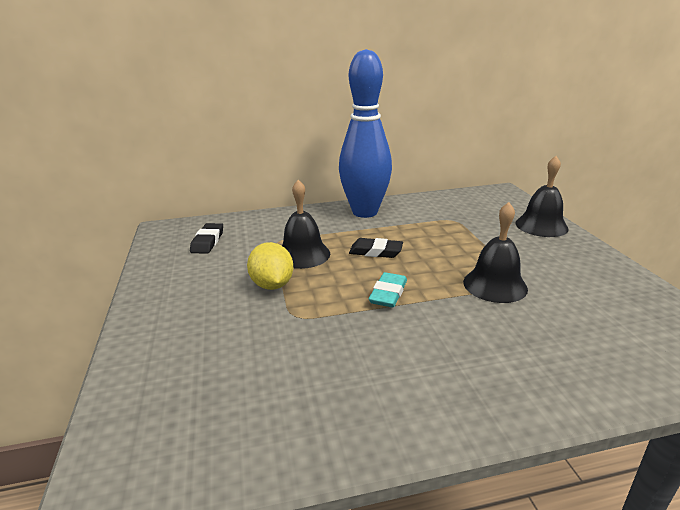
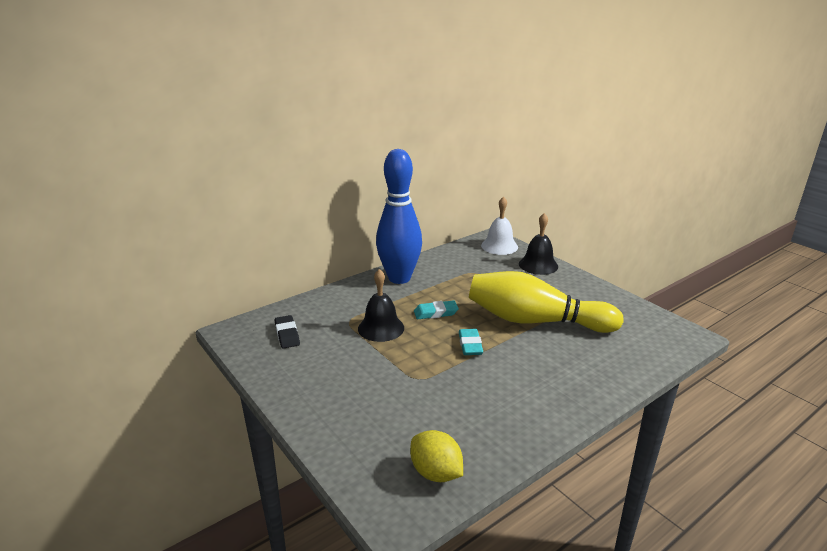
camera: 25 degrees left, 0 degrees up
yellow lemon [247,242,293,290] -> yellow lemon moved to [410,430,463,482]
black eraser [349,238,403,258] -> turquoise eraser [414,300,459,319]
black bell [463,202,528,303] -> yellow bowling pin [469,271,623,333]
none -> white bell [481,196,518,255]

